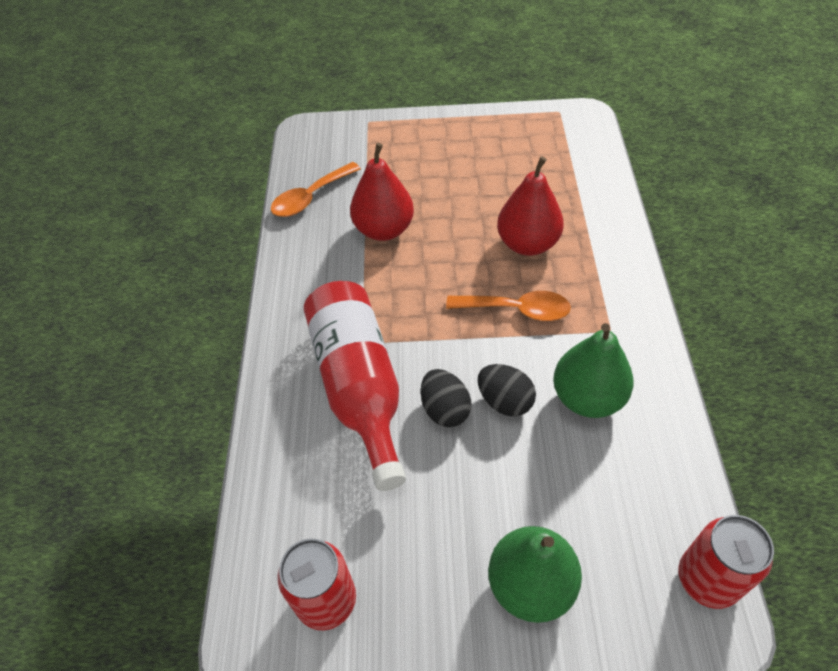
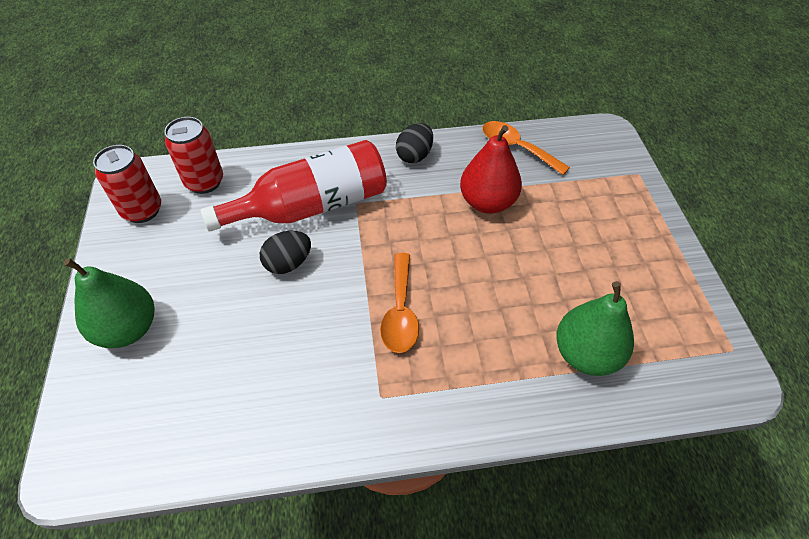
camera: 80 degrees right, 0 degrees up
black egg [478,364,536,416] -> black egg moved to [396,123,433,163]
red pear [497,157,564,256] -> none
green pear [553,323,634,418] -> green pear moved to [556,281,634,376]
red can [679,515,774,609] -> red can moved to [164,117,223,194]

